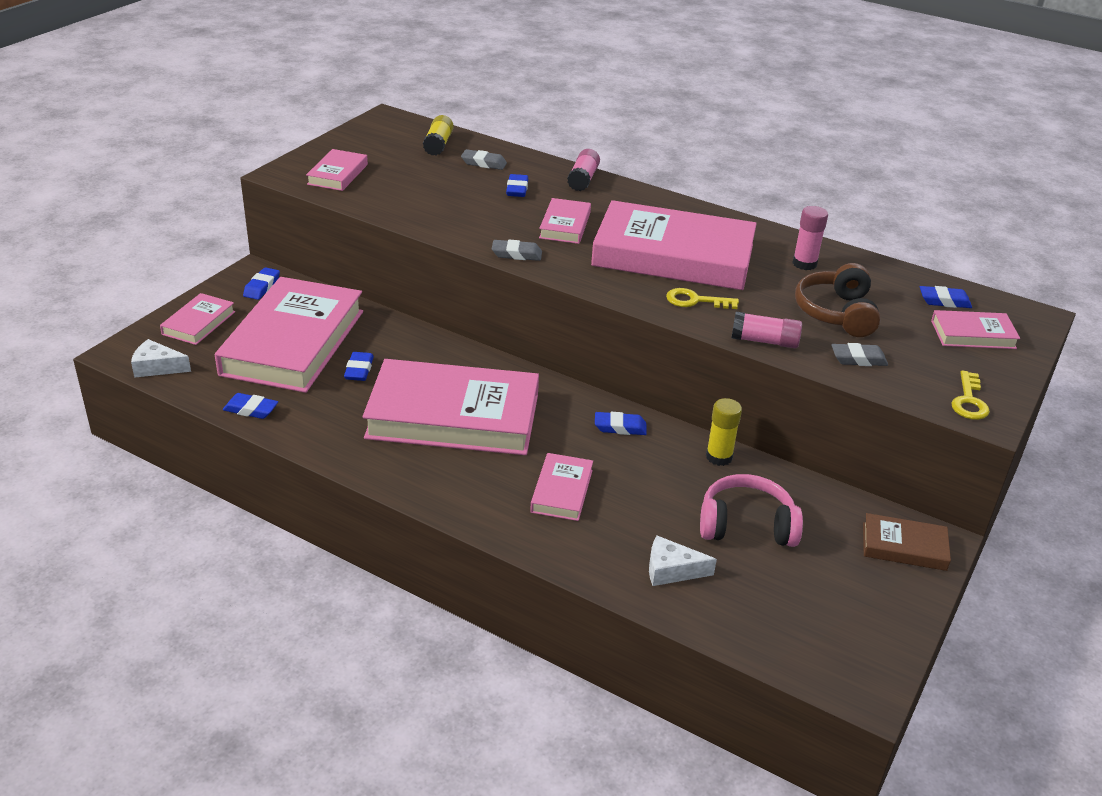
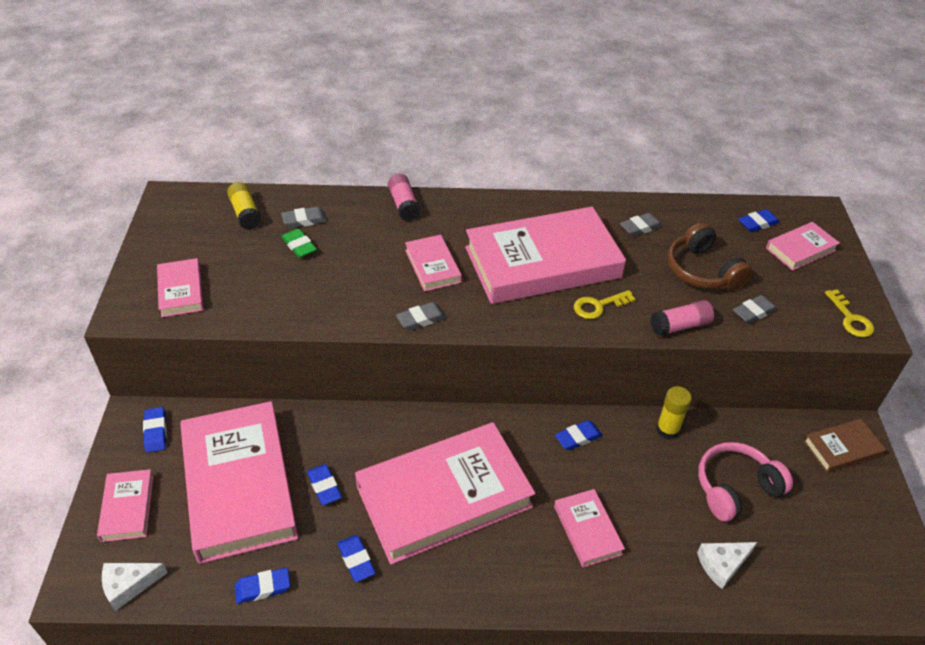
camera: 30 degrees left, 10 degrees up
blue eraser [506,174,528,197] -> blue eraser moved to [337,535,376,582]
pink glue stick [792,206,828,270] -> grey eraser [620,213,662,237]
none -> green eraser [282,228,317,258]

